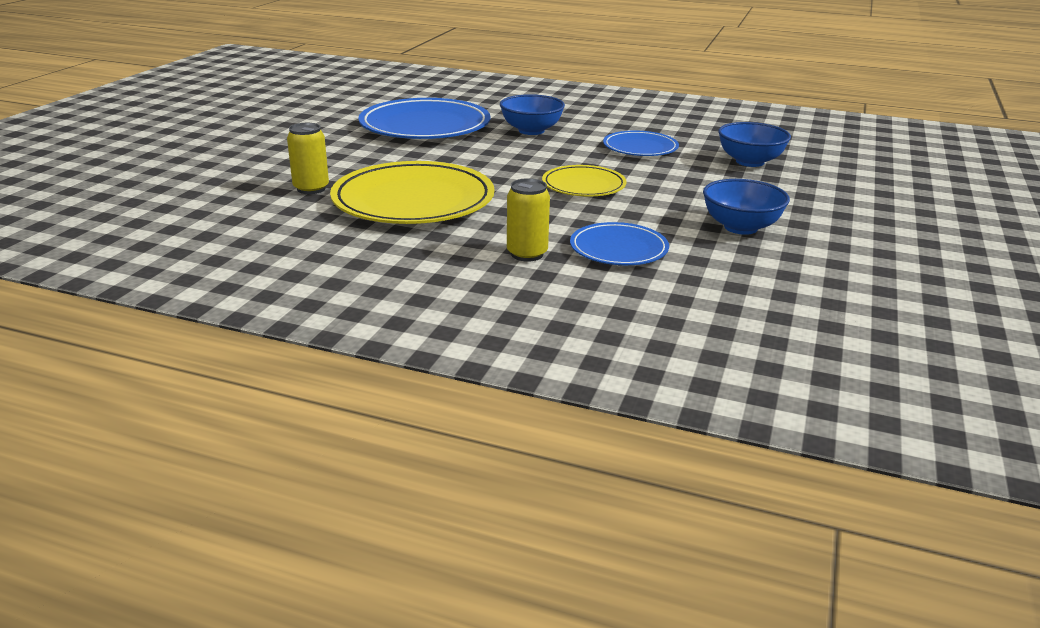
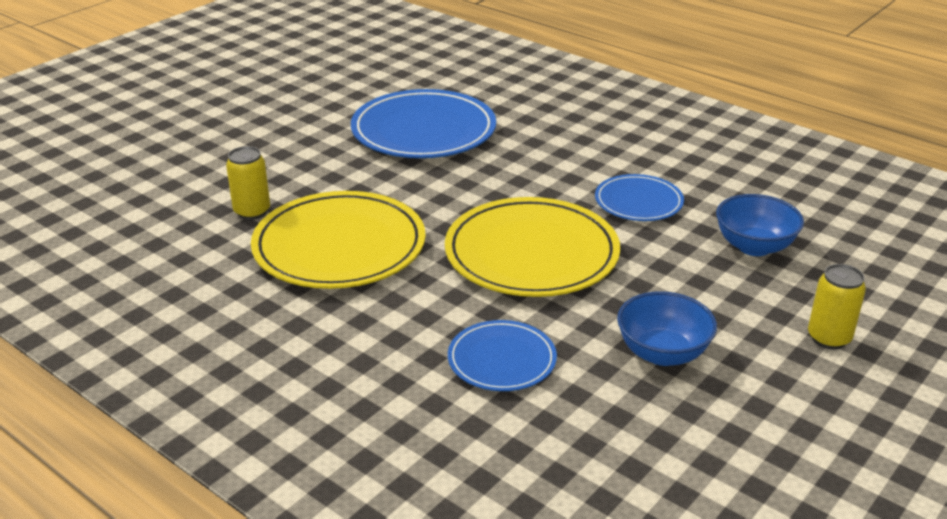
camera: 20 degrees right, 5 degrees up
blue bowl [500,94,565,135] -> none
yellow can [507,178,550,262] -> yellow can moved to [808,264,866,349]
yellow plate [542,165,627,196] -> yellow plate [445,197,620,297], size x1.83

